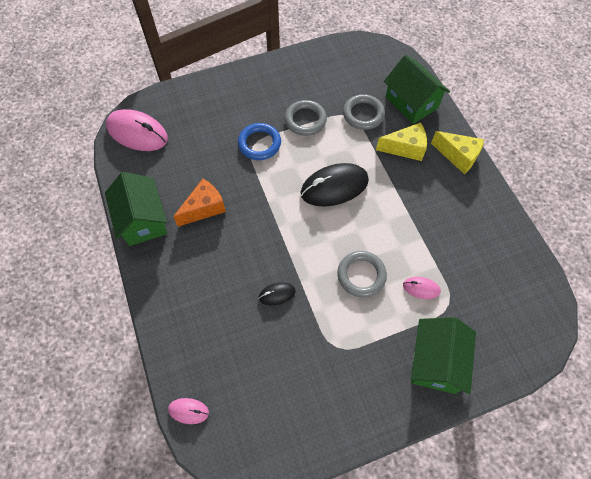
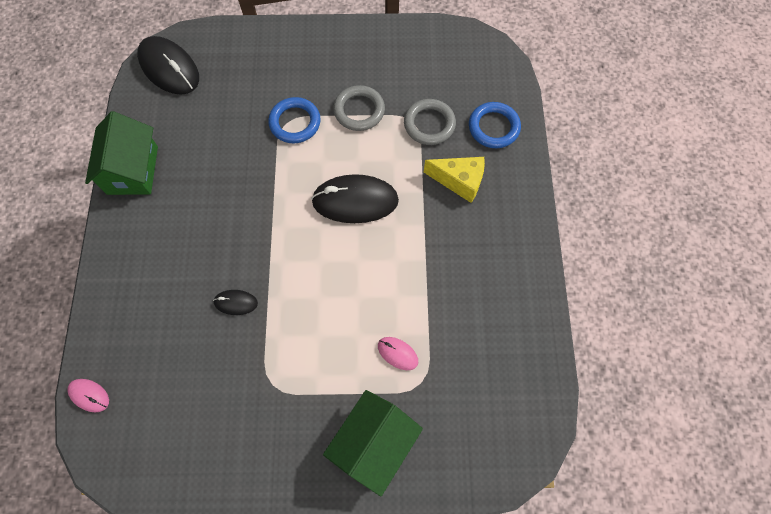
camera: 20 degrees right, 5 degrees up
pink mouse [106,109,168,151] -> black mouse [137,36,199,95]
orange cheese [173,179,226,227] -> none
grey ring [337,251,387,297] -> none
green house [384,55,450,124] -> blue ring [469,102,521,148]
yellow cheese [431,131,484,174] -> none

